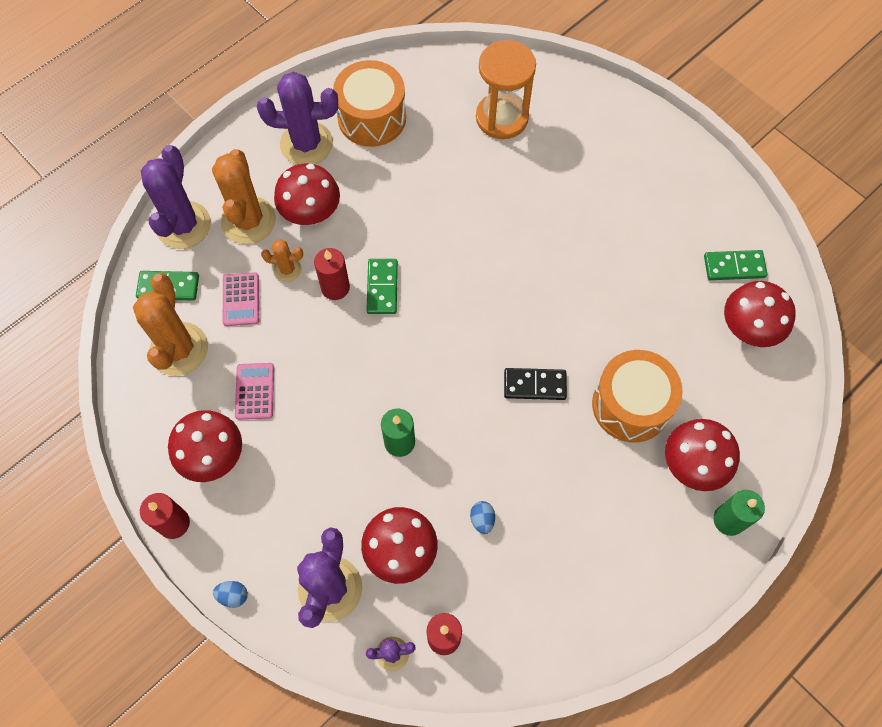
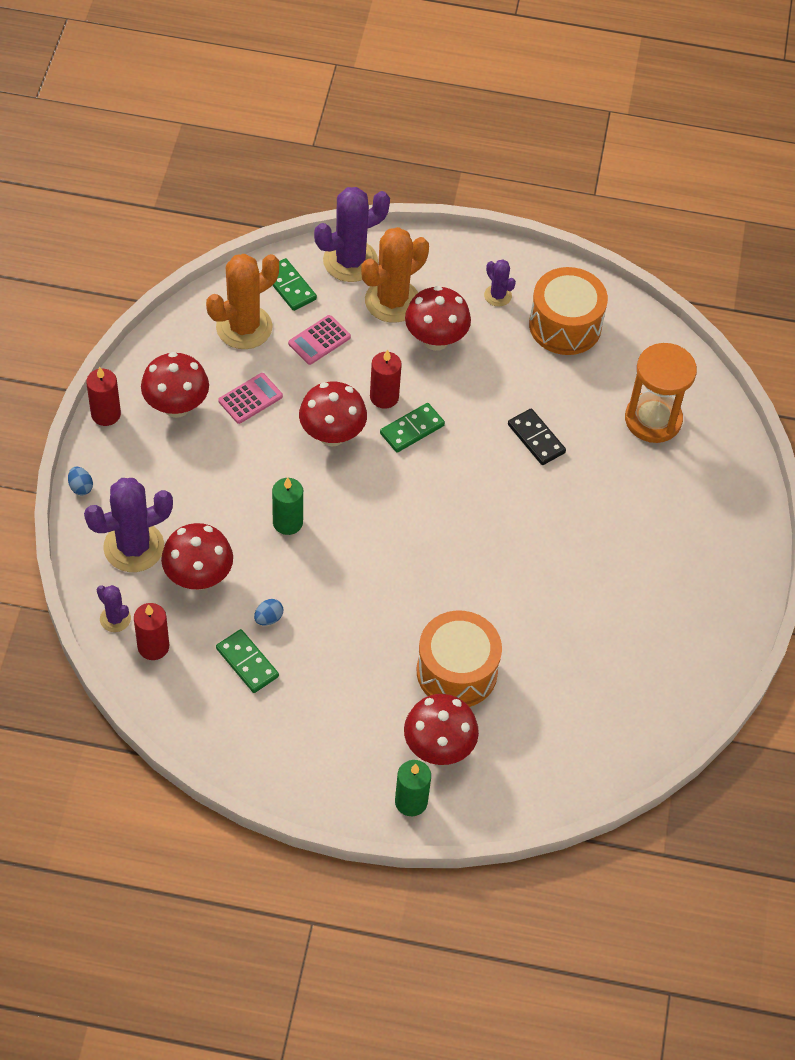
camera: 50 degrees right, 10 degrees down
purple cactus [257,72,338,165] -> purple cactus [484,260,516,307], size x0.50
orange cactus [261,239,303,282] -> none
black domino [504,368,567,400] -> black domino moved to [508,409,566,465]
green domino [704,250,767,280] -> green domino moved to [216,629,279,693]
red mushroom [724,281,796,347] -> red mushroom moved to [299,381,367,447]

